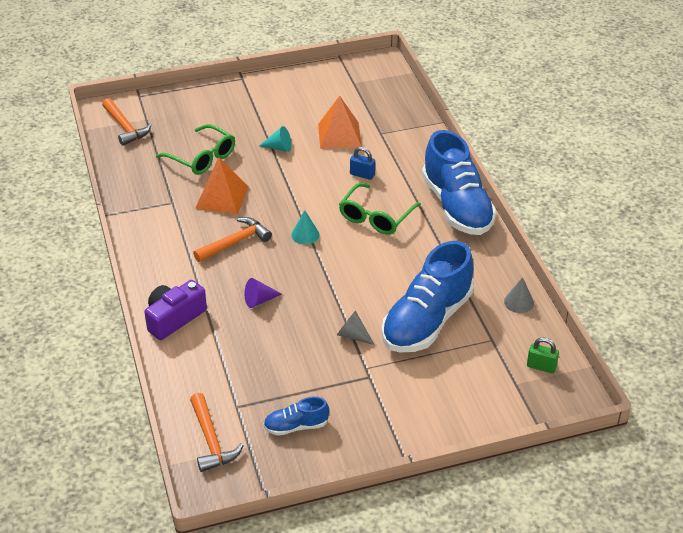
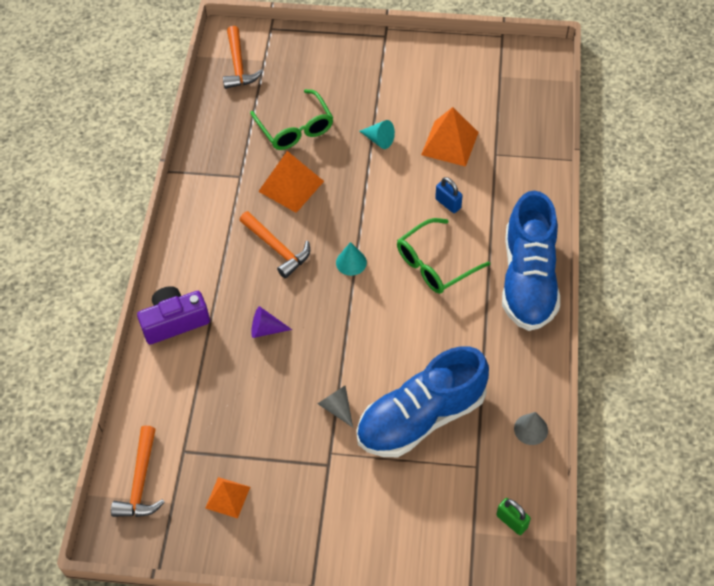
camera: 25 degrees right, 15 degrees up
orange hammer [193,217,272,262] -> orange hammer turned 60 degrees clockwise [239,211,310,278]
blue shoe [263,396,329,436] -> orange pyramid [205,477,250,518]

